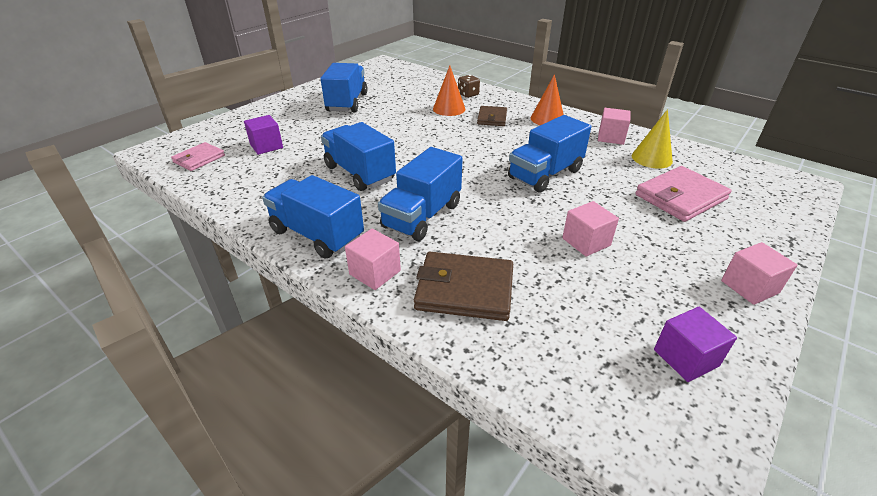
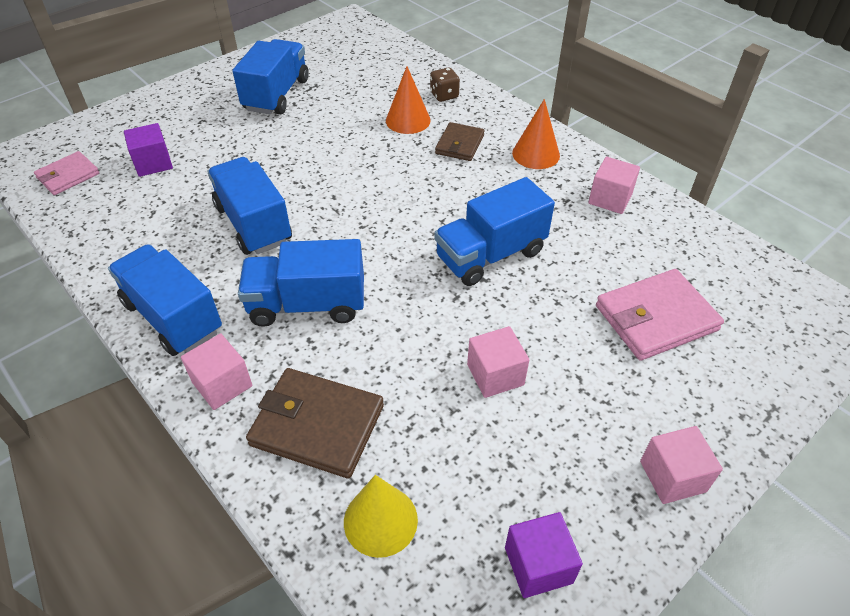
camera: 10 degrees right, 10 degrees up
blue truck [378,147,463,241] -> blue truck turned 45 degrees clockwise [238,239,364,327]
yellow cone [632,109,673,169] -> yellow cone moved to [344,475,418,558]

